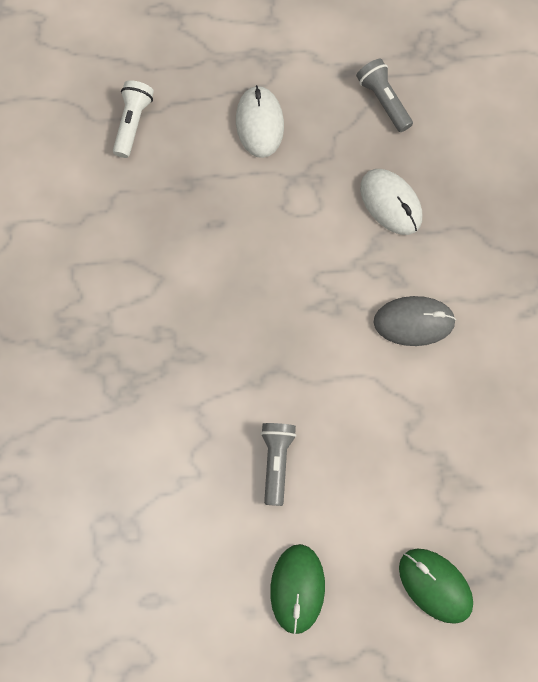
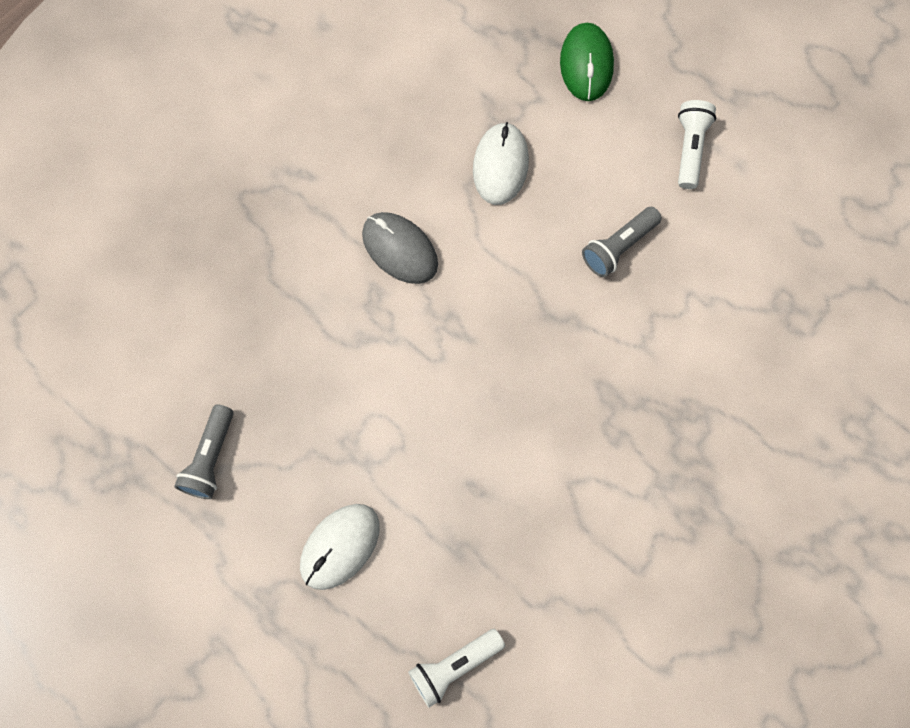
camera: 135 degrees left, 0 degrees up
green mouse [270,544,325,634] -> white flashlight [678,100,716,189]
white mouse [360,169,422,235] -> white mouse moved to [473,122,529,205]

